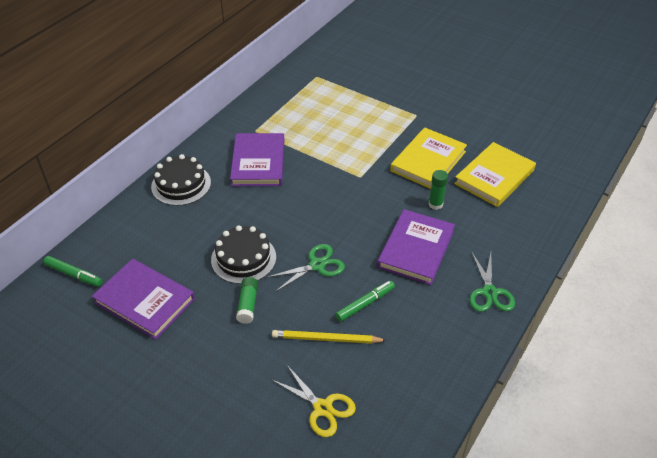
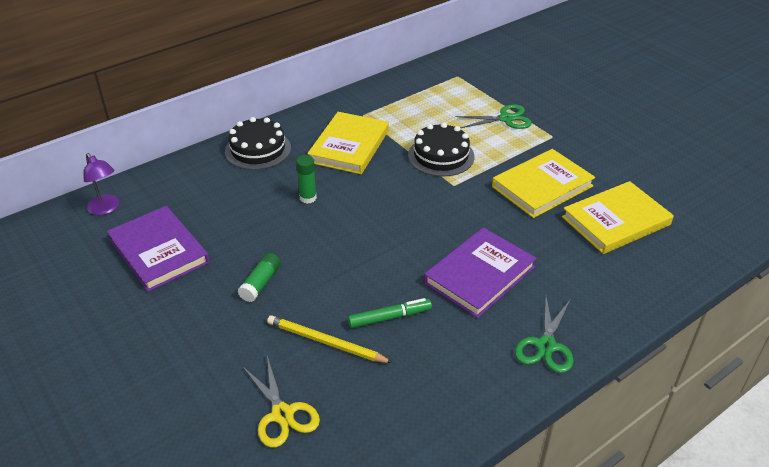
camera: 20 degrees right, 5 degrees down
green marker [43,256,102,287] -> purple lamp [83,153,119,215]
black cake [211,225,276,284] -> black cake moved to [408,123,475,177]
purple book [230,133,285,186] -> yellow book [307,112,389,174]
green scissors [266,244,345,292] -> green scissors moved to [455,104,532,129]
green glue stick [429,170,448,210] -> green glue stick moved to [296,155,317,204]

